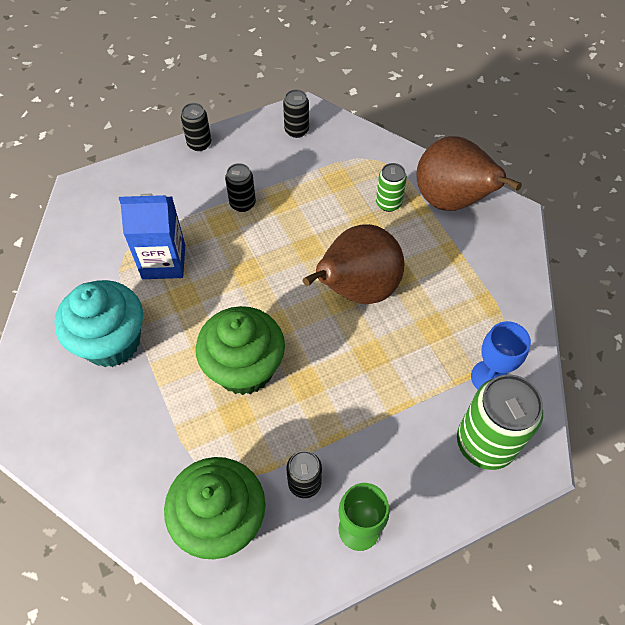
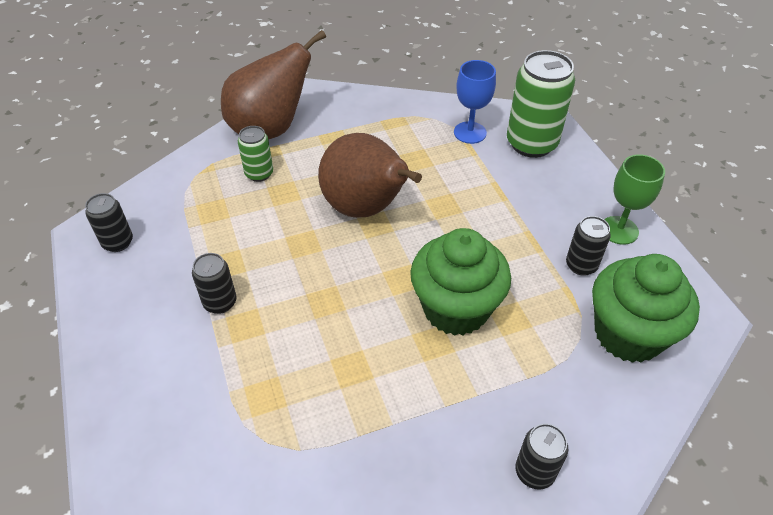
camera: 85 degrees left, 10 degrees down
turquoise cupcake [54,280,143,367] -> none
blue carton [119,194,185,279] -> none
black can [181,103,211,151] -> black can moved to [515,423,568,490]

